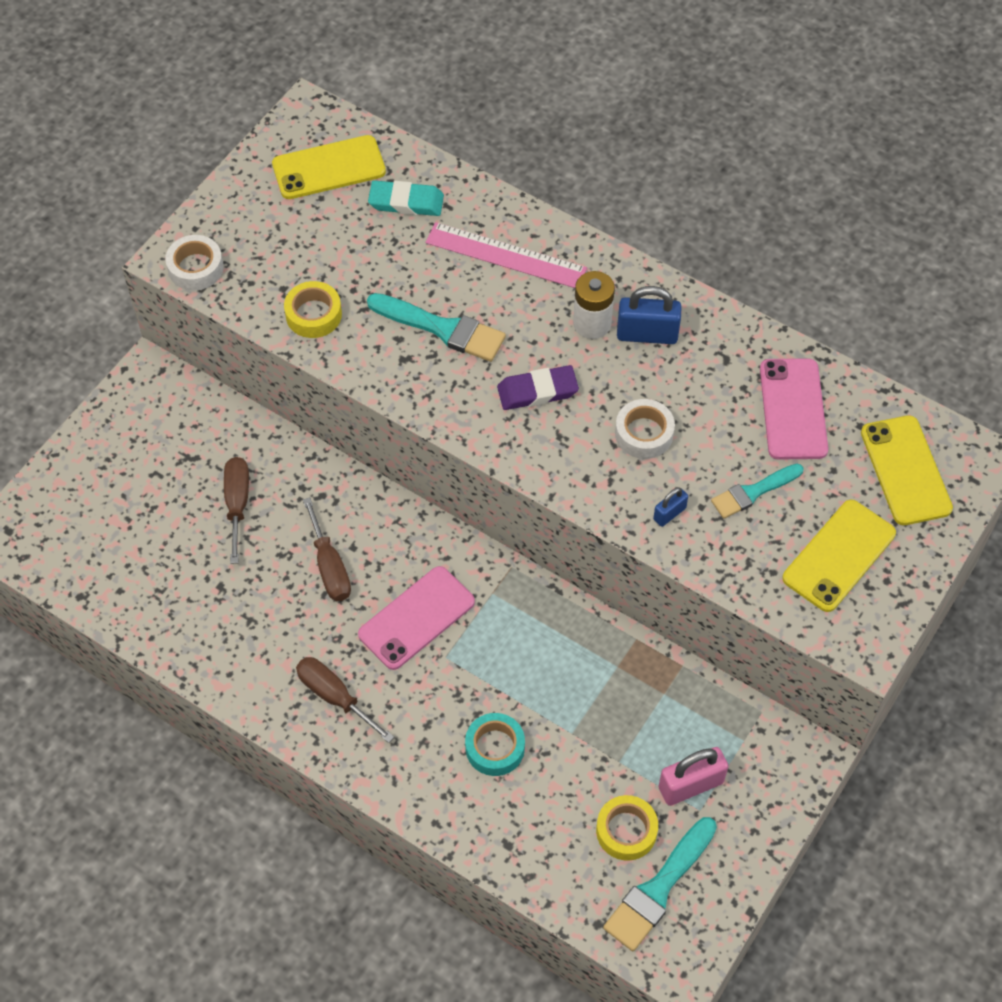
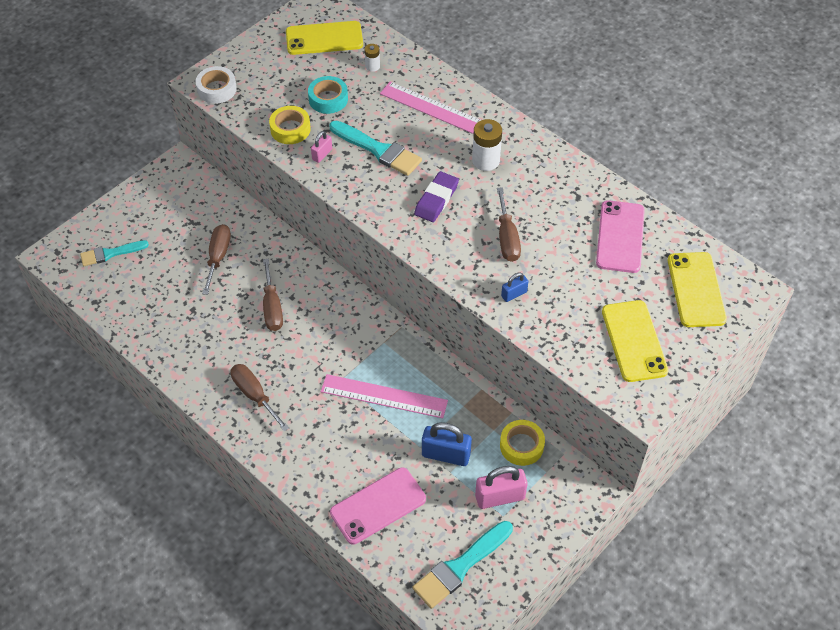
camera: 10 degrees right, 5 degrees down
pink phone [358,566,475,670] -> pink phone moved to [330,467,426,544]
turquoise eraser [368,180,444,216] -> white battery [365,44,380,72]
turquoise tape [465,713,525,776] -> turquoise tape moved to [308,76,348,114]
purple eraser [497,365,579,410] -> purple eraser turned 60 degrees counterclockwise [414,171,459,222]
yellow tape [596,795,658,861] -> yellow tape moved to [500,420,545,466]
white tape [615,399,675,459] -> brown screwdriver [497,187,521,262]
blue padlock [617,286,682,344] -> blue padlock moved to [422,422,472,466]
turquoise brush [711,464,804,518] -> turquoise brush moved to [80,240,149,266]
yellow phone [782,500,896,612] -> yellow phone turned 60 degrees counterclockwise [602,300,669,382]
none -> pink padlock [311,131,332,163]
none -> pink ruler [321,374,448,418]

